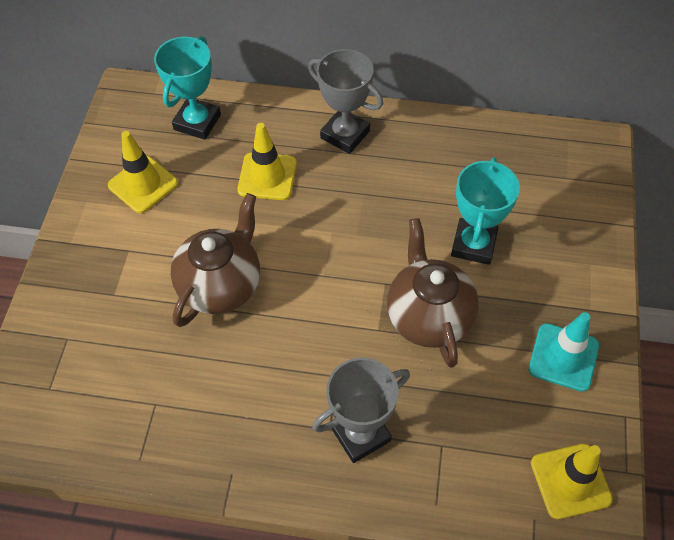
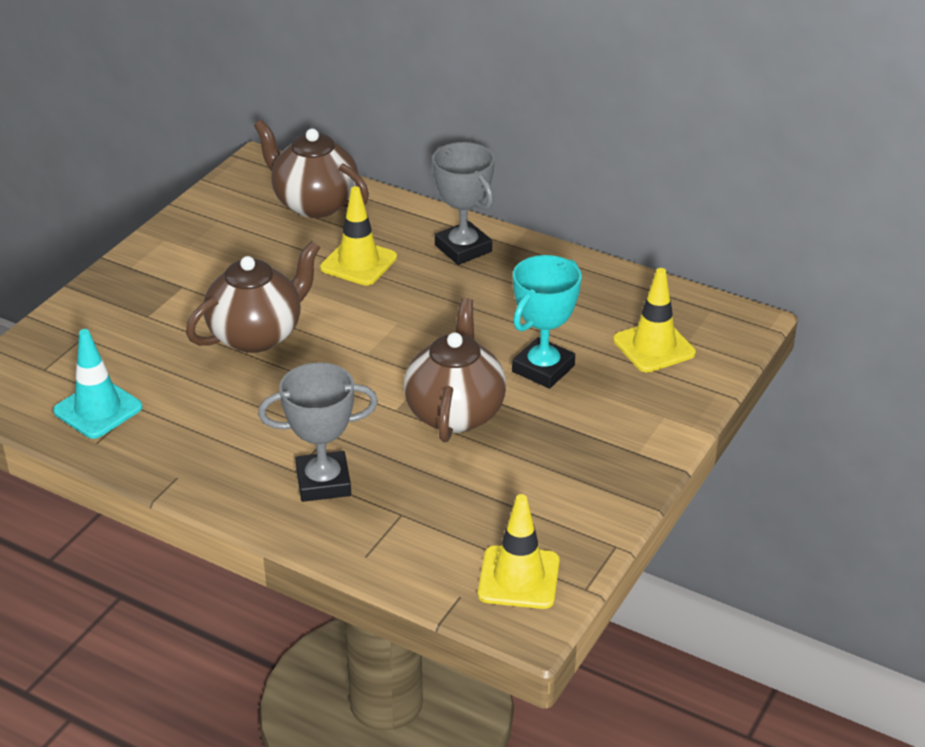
camera: 20 degrees right, 20 degrees down
yellow traffic cone [108,131,178,213] -> yellow traffic cone moved to [613,268,696,373]
turquoise trophy [154,36,221,140] -> brown teapot [254,120,369,218]
turquoise traffic cone [529,312,599,392] -> turquoise traffic cone moved to [53,329,143,439]

